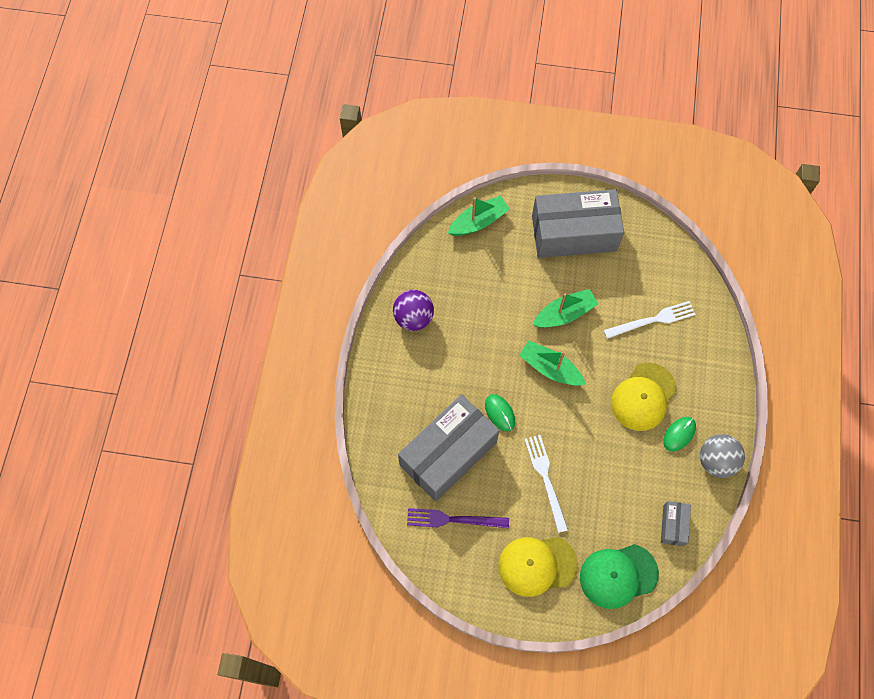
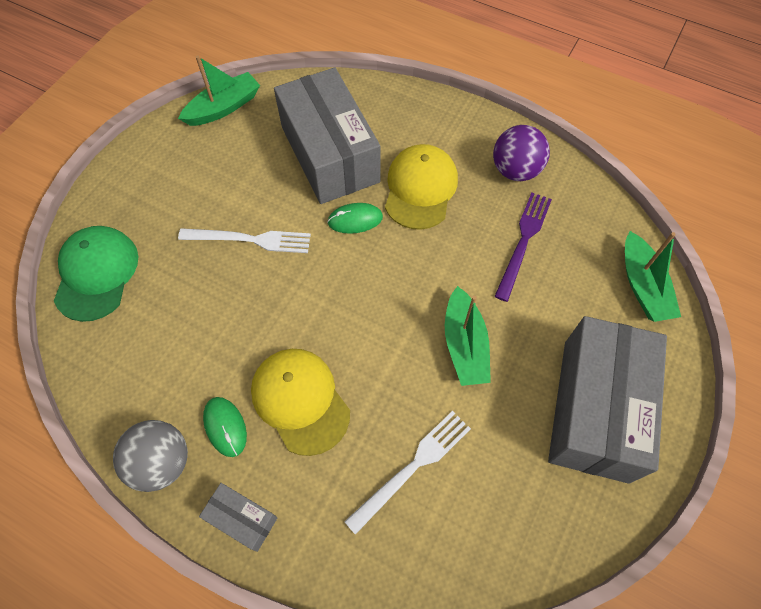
camera: 110 degrees right, 5 degrees down
purple fork [407,508,509,528] -> purple fork moved to [494,192,552,302]
yellow cap [498,537,578,597] -> yellow cap moved to [385,144,458,230]
green boat [519,341,586,386] -> green boat moved to [178,55,260,126]
white fork [604,301,696,339] -> white fork turned 135 degrees counterclockwise [344,411,471,535]
grey box [661,501,691,546] -> grey box moved to [199,483,278,552]

